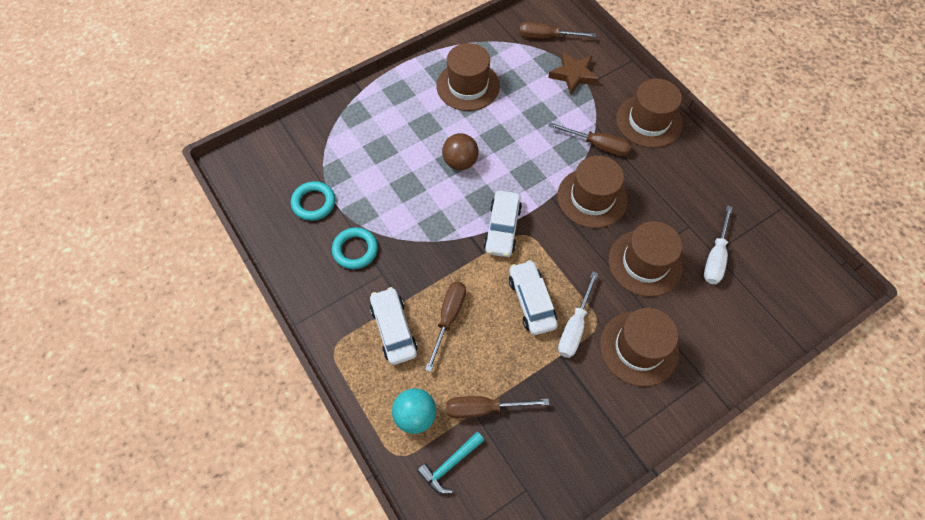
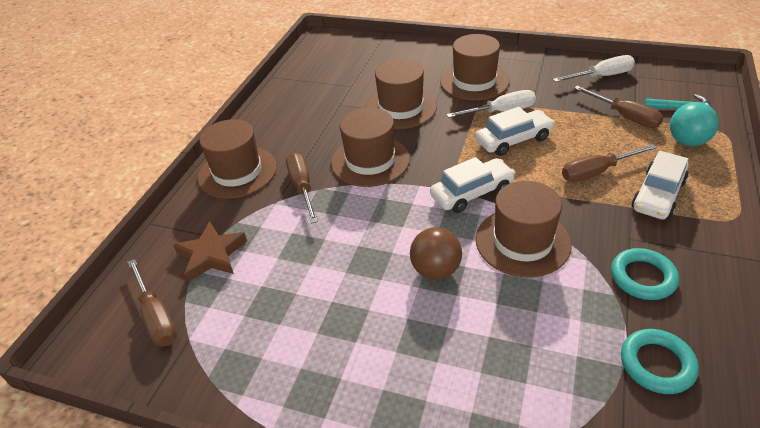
camera: 125 degrees left, 20 degrees down
brown hat [437,43,500,111] -> brown hat moved to [476,181,572,277]
white car [509,260,558,335] -> white car turned 150 degrees counterclockwise [475,107,555,156]
white screwdriver [704,205,733,284] -> white screwdriver moved to [553,55,635,82]

